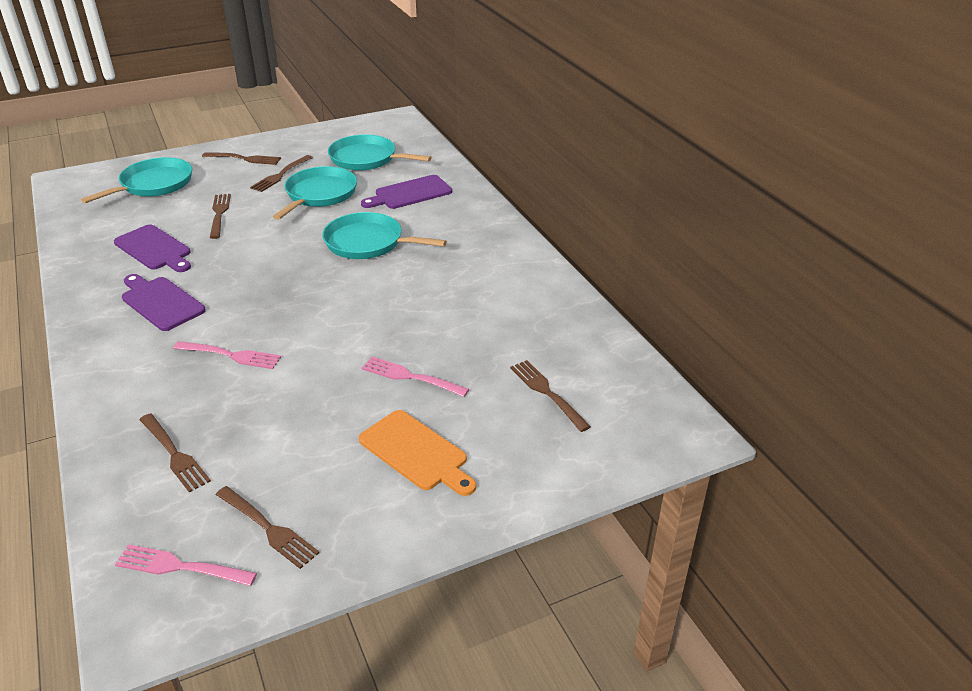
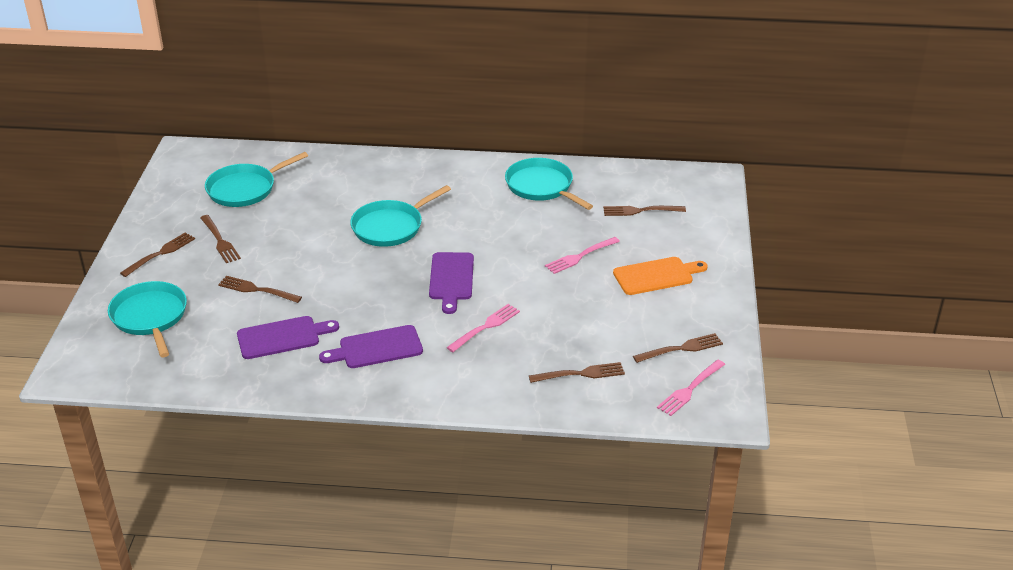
camera: 60 degrees left, 0 degrees up
turquoise pan [273,166,357,220] -> turquoise pan moved to [505,158,593,210]
purple cutting board [361,175,452,209] -> purple cutting board moved to [429,252,474,314]

